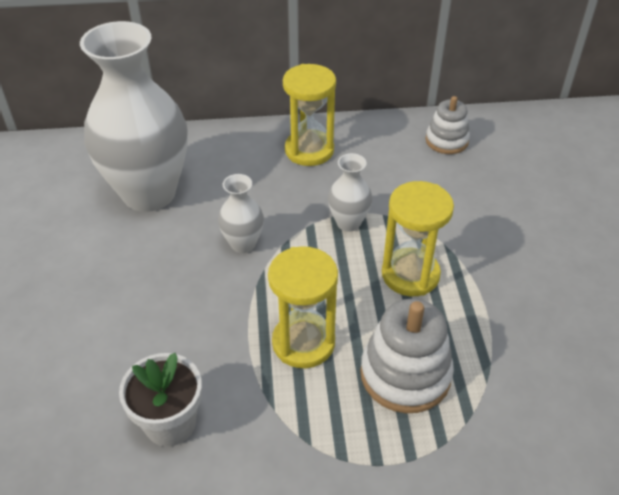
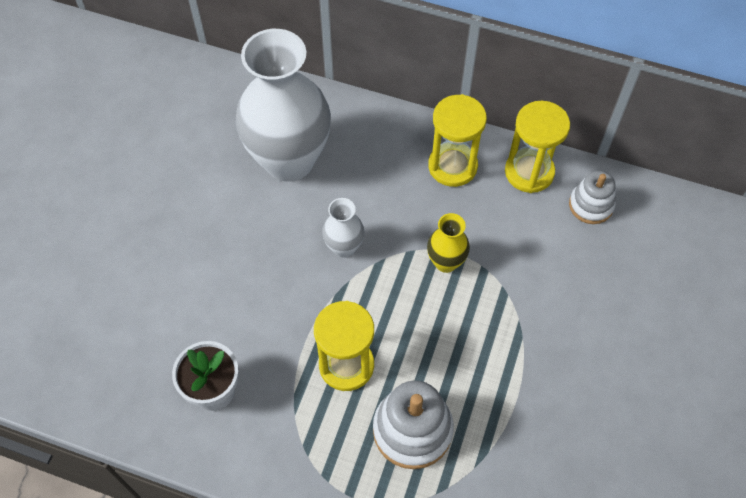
camera: 25 degrees right, 15 degrees up
white vase [328,153,372,232] -> yellow vase [427,213,470,273]
yellow hourglass [382,181,454,296] -> yellow hourglass moved to [505,101,570,193]

